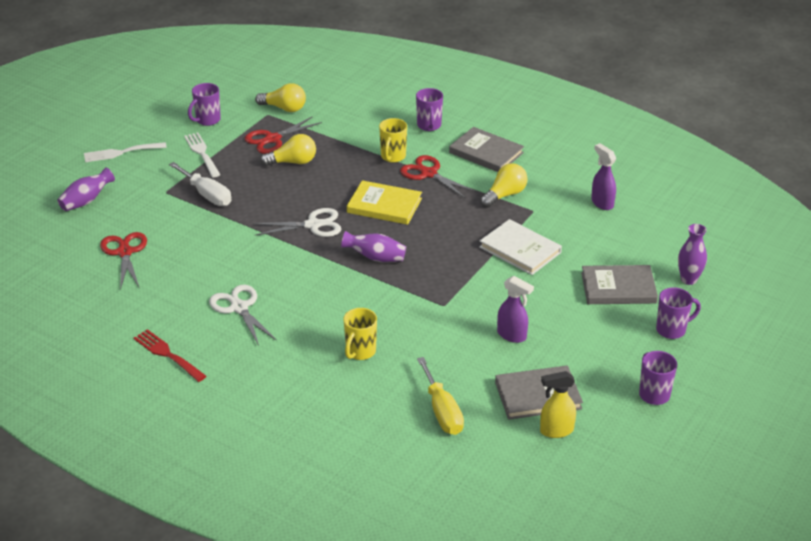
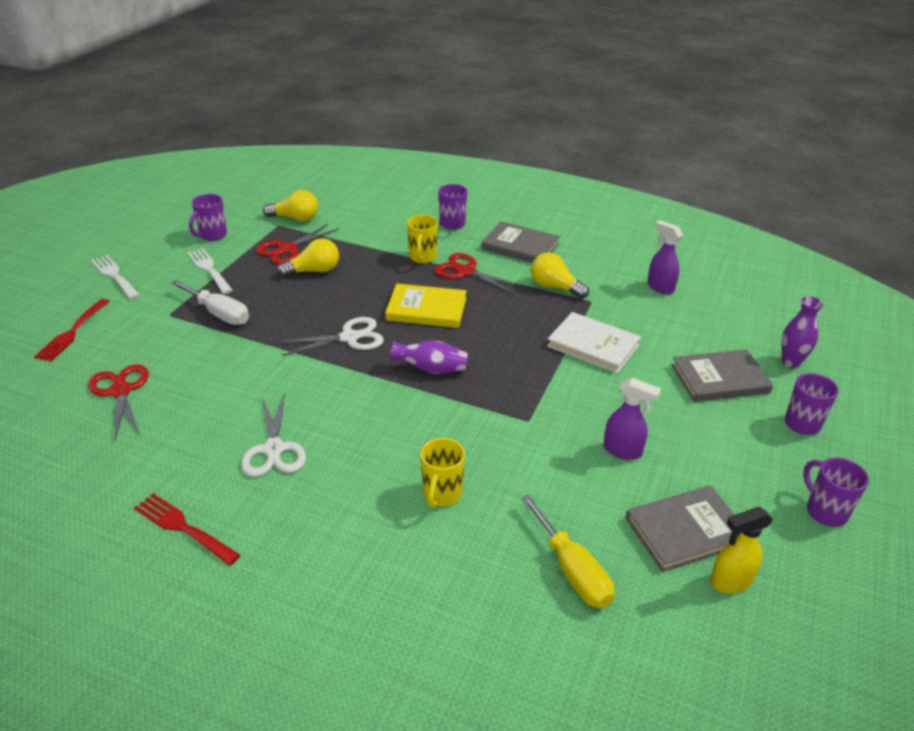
camera: 10 degrees left, 0 degrees up
purple vase [57,167,115,211] -> red fork [34,299,110,362]
white fork [84,142,167,162] -> white fork turned 75 degrees clockwise [91,255,140,299]
white scissors [209,285,277,346] -> white scissors turned 150 degrees counterclockwise [241,393,306,477]
yellow light bulb [480,163,527,208] -> yellow light bulb turned 90 degrees counterclockwise [531,253,589,299]

